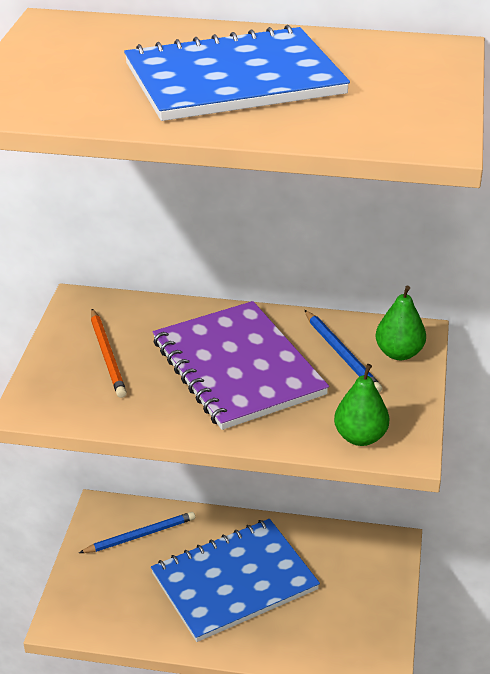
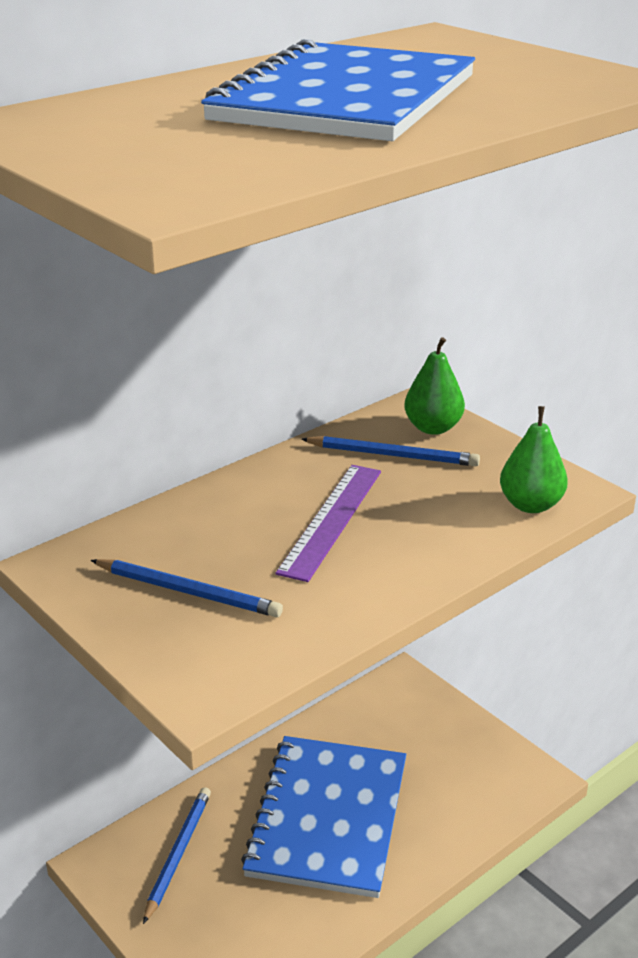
camera: 50 degrees left, 5 degrees down
orange pencil [91,309,127,398] -> blue pencil [90,559,283,617]
purple notebook [153,301,329,430] -> purple ruler [275,465,381,582]

